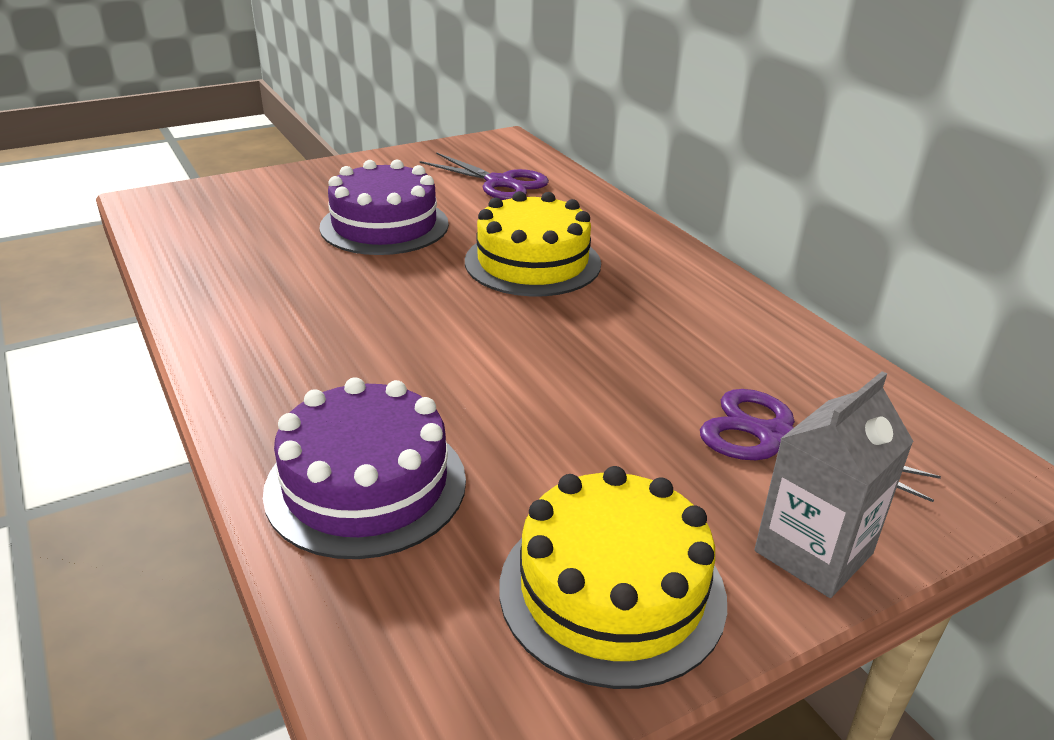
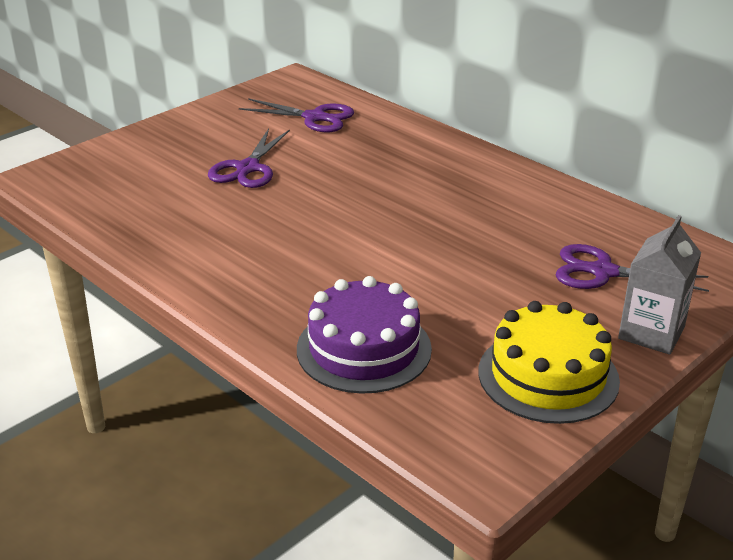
camera: 15 degrees left, 0 degrees up
purple cake [320,160,449,255] -> purple scissors [208,129,290,188]
yellow cake [465,191,601,296] -> none

